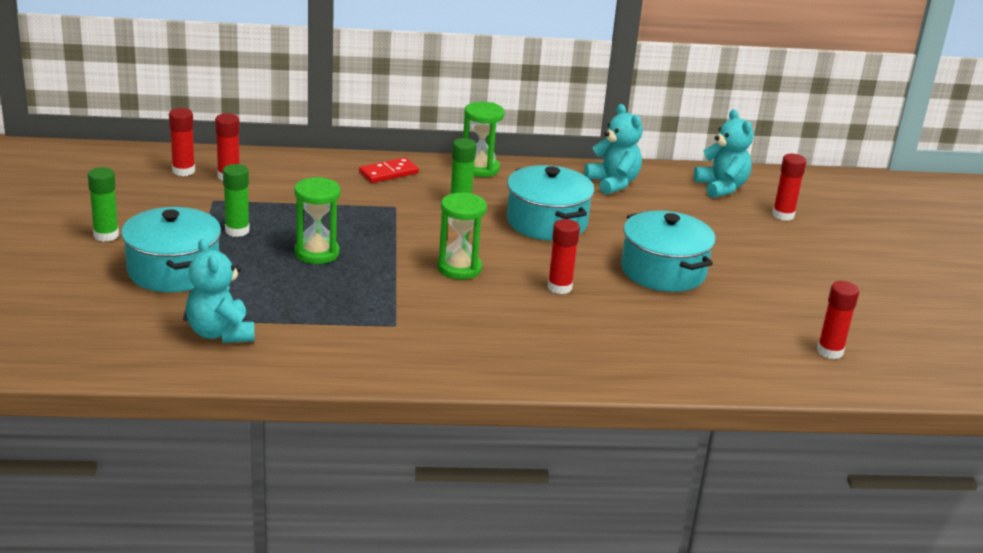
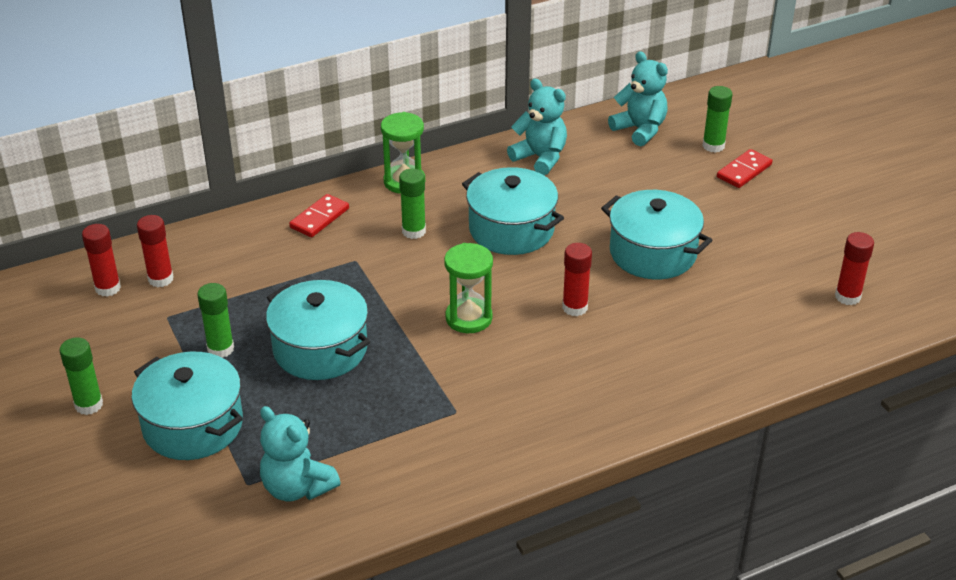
camera: 20 degrees left, 10 degrees up
green hourglass [294,177,341,264] -> turquoise pot [266,280,370,380]
red glue stick [772,153,807,221] -> green glue stick [703,86,732,153]
none -> red domino [717,149,772,188]

